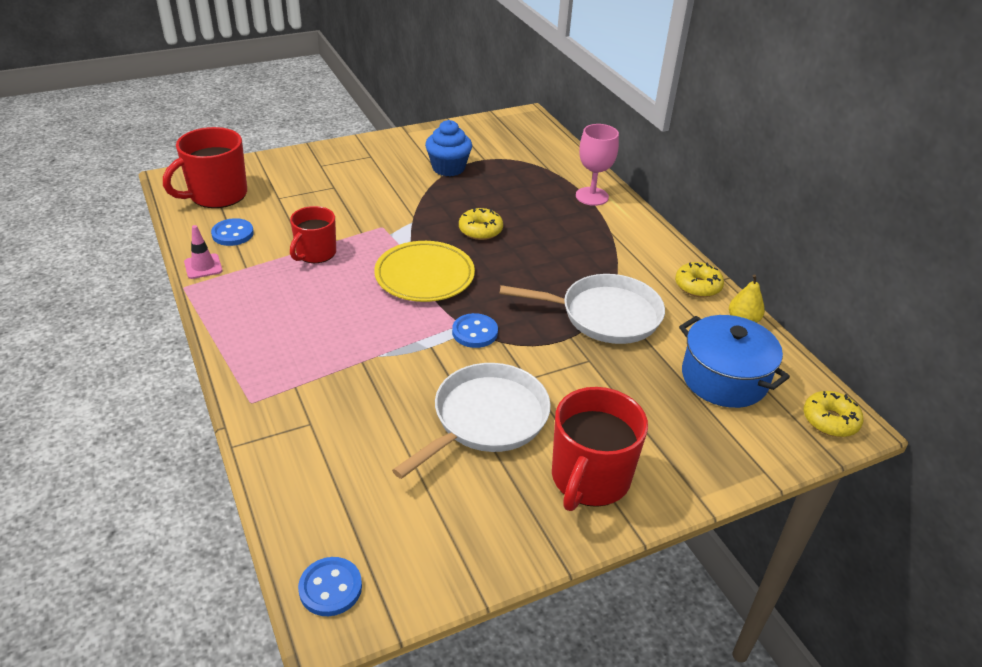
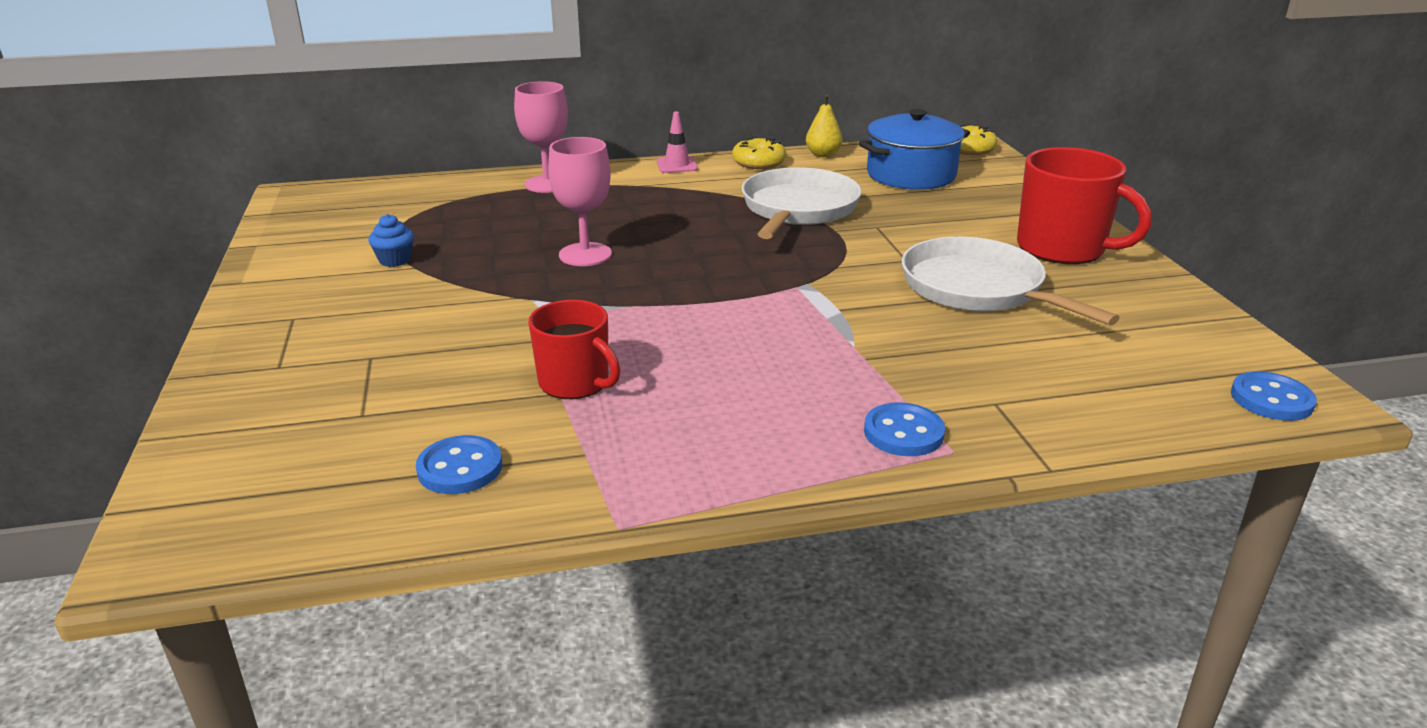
camera: 75 degrees left, 10 degrees down
red mug [163,127,247,208] -> none
pink traffic cone [184,225,222,279] -> pink traffic cone moved to [657,112,698,173]
yellow plate [374,241,475,302] -> none
blue cupcake [425,120,472,176] -> blue cupcake [368,214,414,267], size x0.57
blue button [452,313,498,348] -> blue button moved to [864,402,945,456]
yellow donut [459,208,503,240] -> pink goblet [548,137,612,266]

